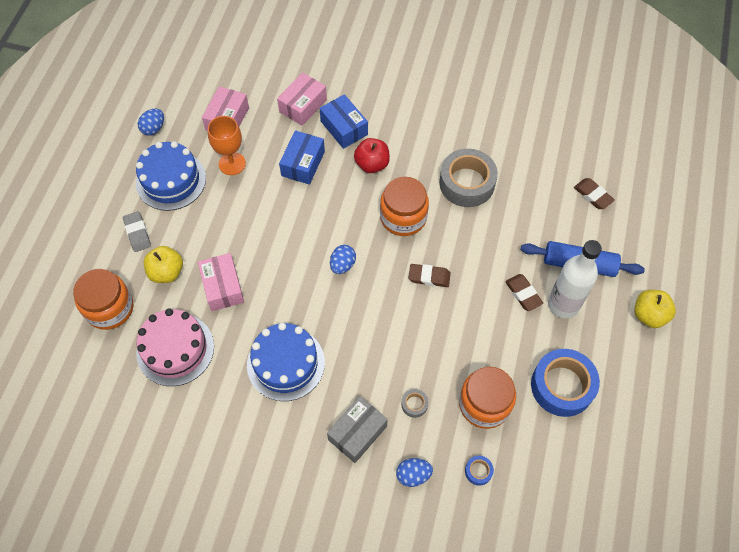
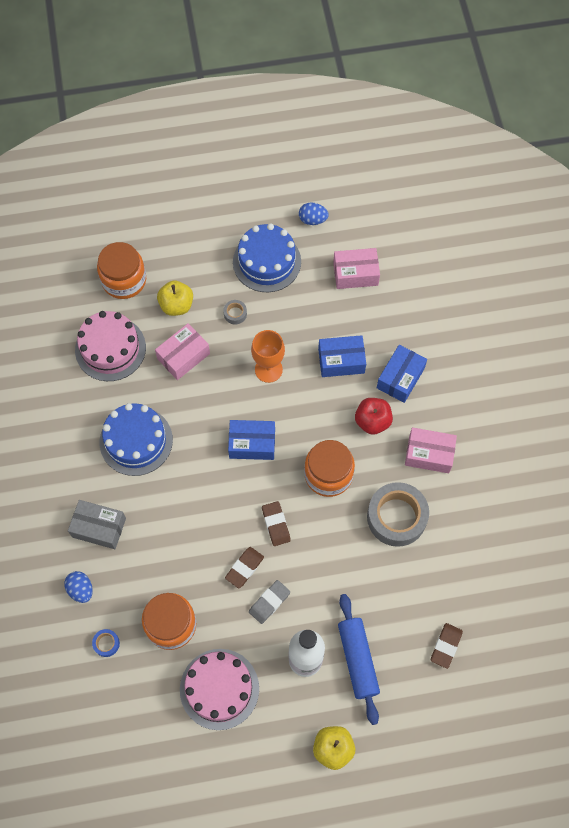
camera: 65 degrees right, 5 degrees up
grey eraser [123,211,151,252] -> grey eraser moved to [249,580,290,624]
orange goblet [208,116,246,175] -> orange goblet moved to [251,330,285,383]
pink box [277,72,327,126] -> pink box moved to [405,427,457,473]
blue egg [330,245,356,274] -> blue box [228,420,275,460]
grey tape [401,389,429,418] -> grey tape moved to [223,300,247,324]
brown eraser [505,274,543,311] -> brown eraser moved to [225,547,264,588]
blue tape [531,349,600,417] -> pink cake [180,649,259,730]

